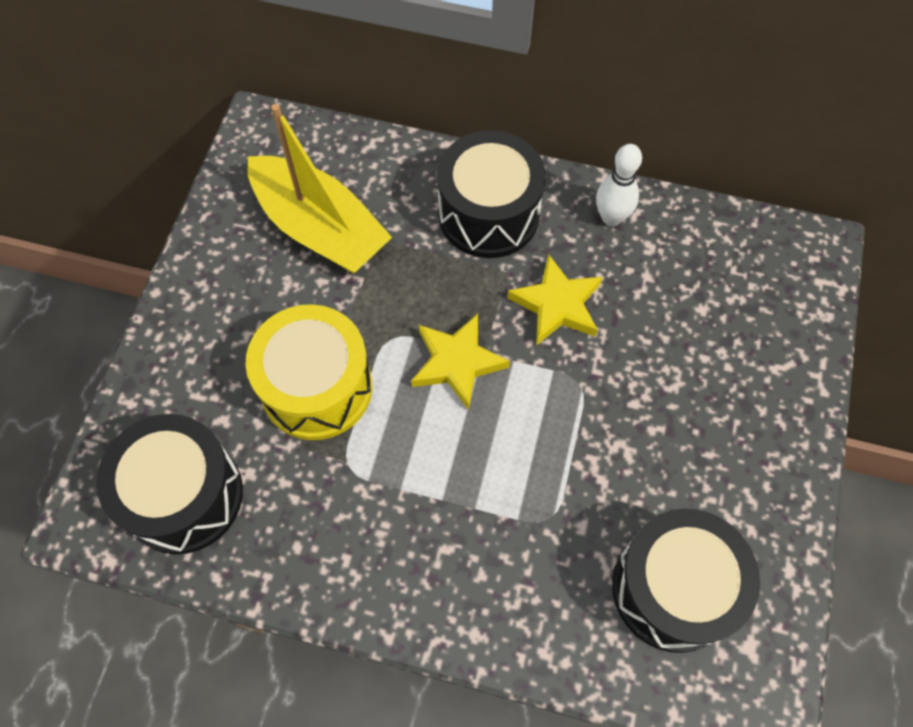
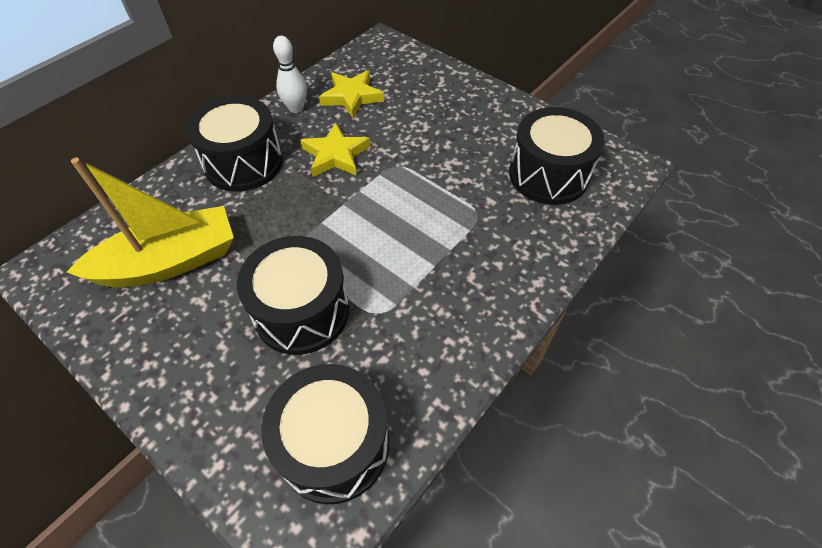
camera: 65 degrees left, 10 degrees down
yellow drum [246,304,372,440] -> black drum [237,236,349,355]
yellow star [411,314,510,410] -> yellow star moved to [319,70,384,118]

